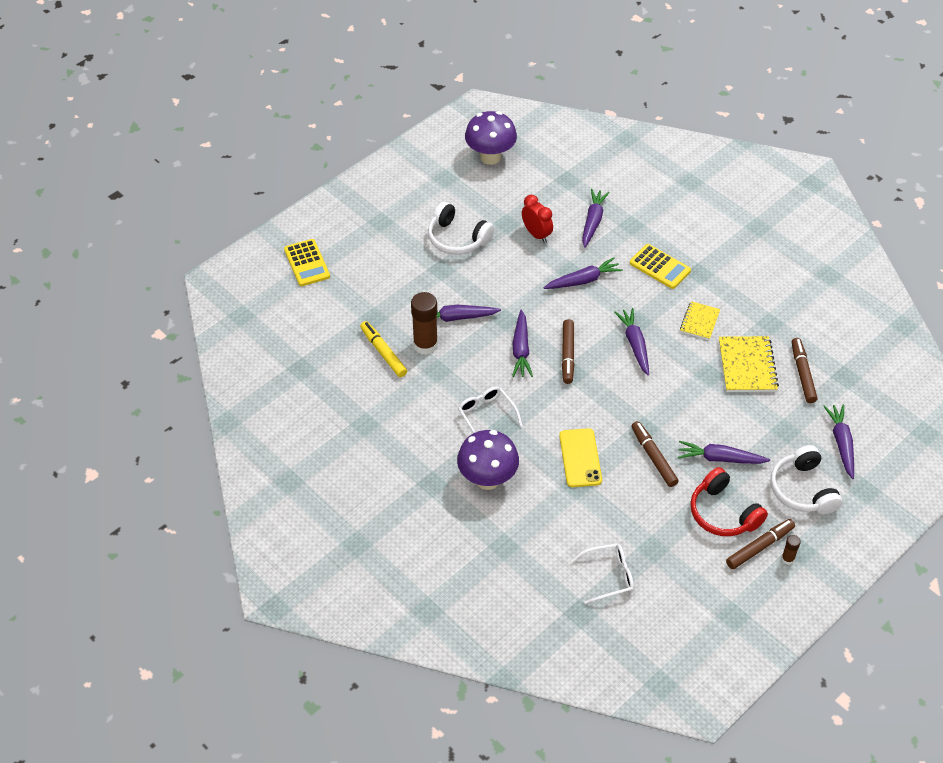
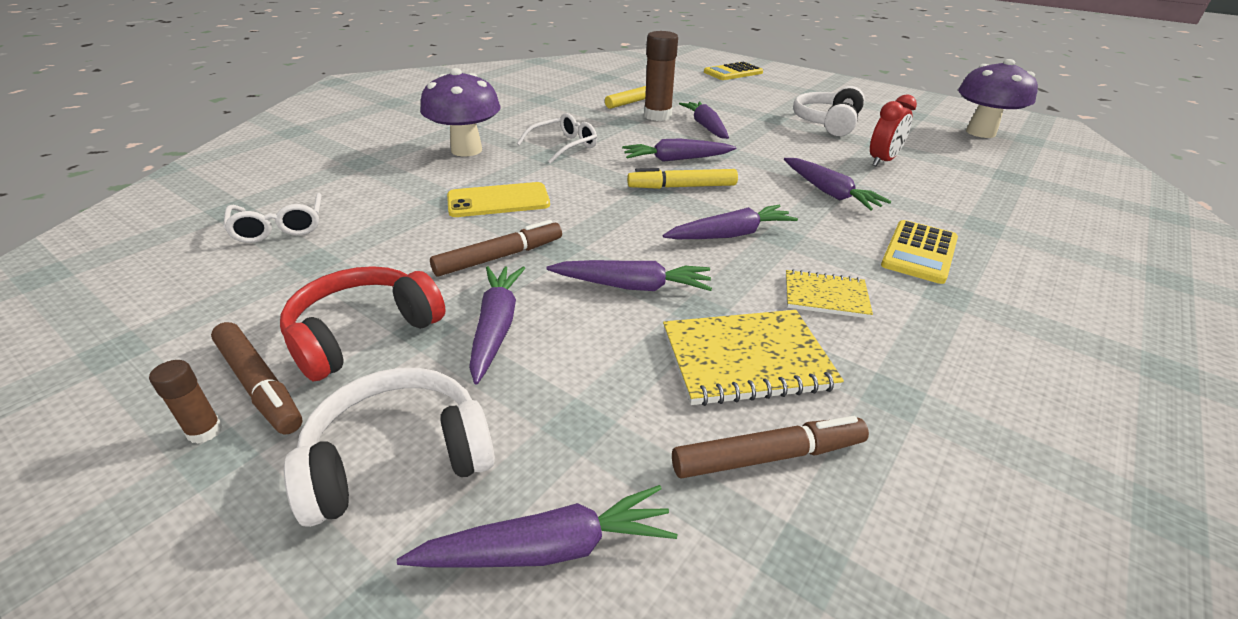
camera: 80 degrees right, 15 degrees down
brown marker [562,319,575,384] -> yellow marker [627,168,738,189]
purple carrot [582,189,610,248] -> purple carrot moved to [546,260,712,291]

